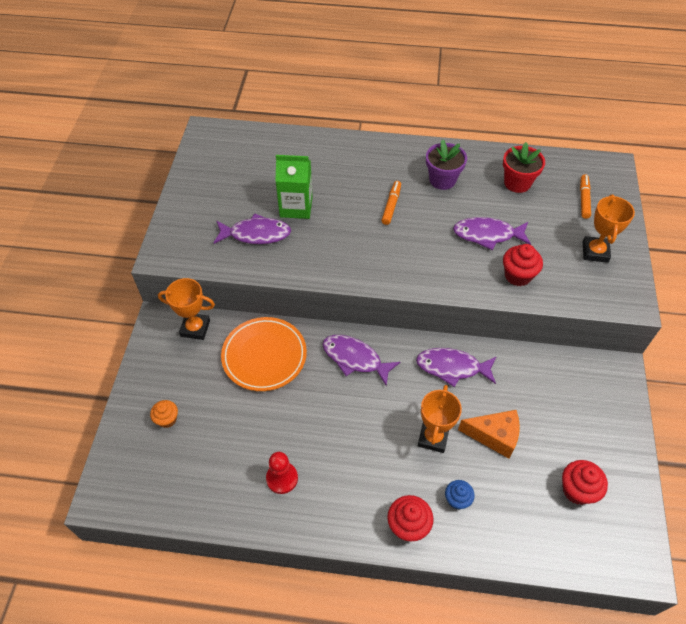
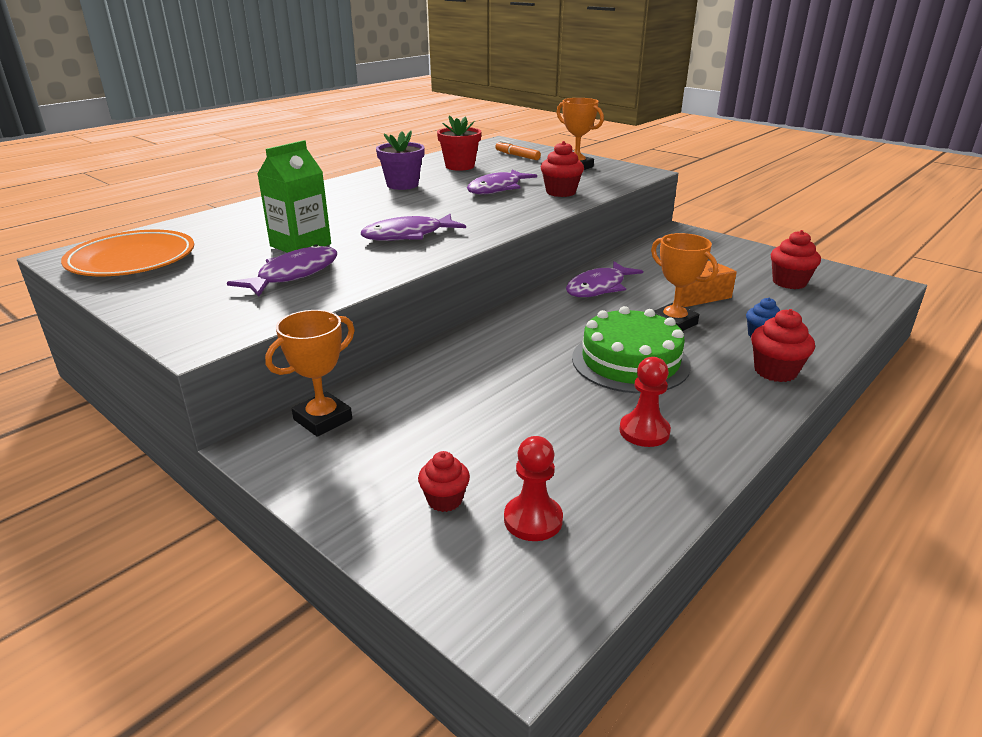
camera: 55 degrees left, 25 degrees down
orange cupcake [150,400,178,428] -> red cupcake [418,451,470,512]
orange plate [221,317,307,391] -> orange plate moved to [61,230,194,276]
purple fish [322,335,400,386] -> purple fish moved to [361,214,466,241]
orange marker [381,181,401,225] -> none
none -> red pawn [504,436,563,541]
none -> green cake [572,306,691,393]

